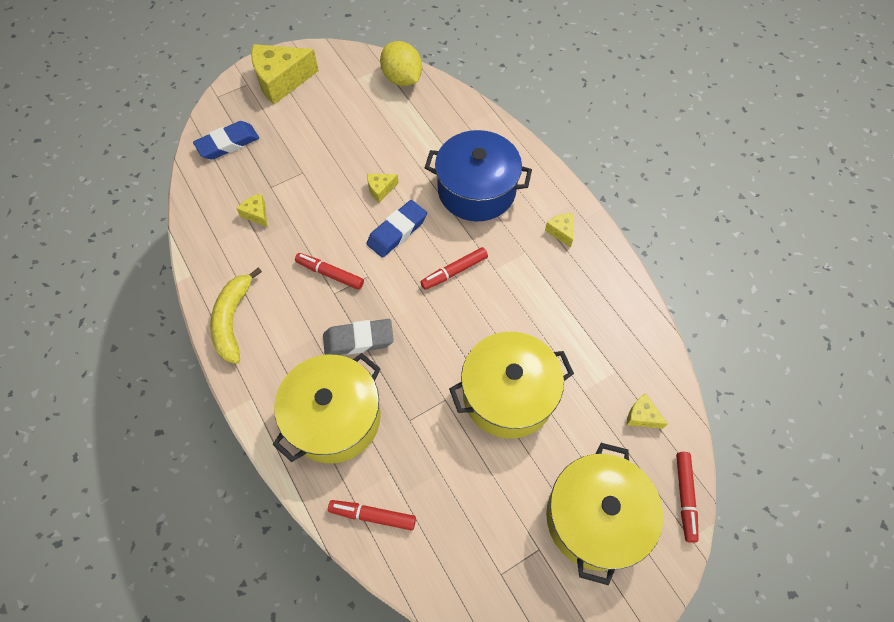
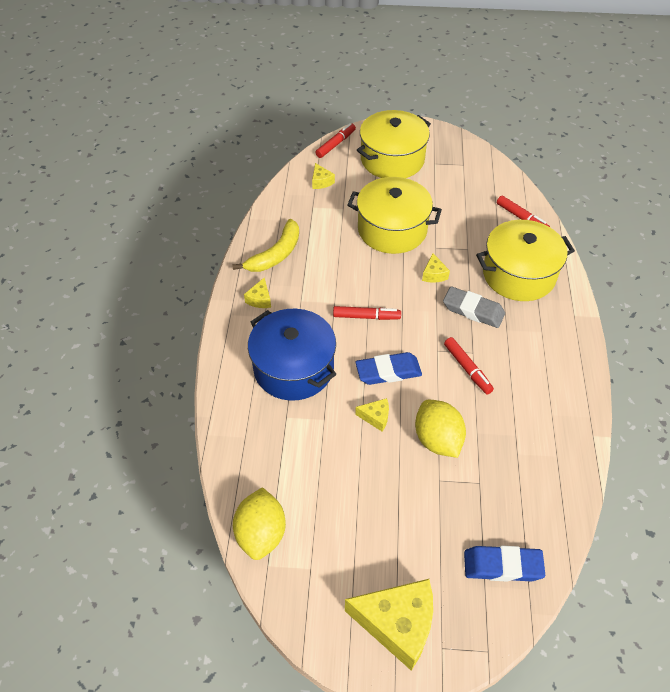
camera: 145 degrees left, 10 degrees down
yellow banana [210,267,262,364] -> yellow banana moved to [232,219,299,272]
yellow cheese [237,194,267,227] -> yellow cheese moved to [422,253,450,283]
none -> yellow lemon [415,400,466,458]

